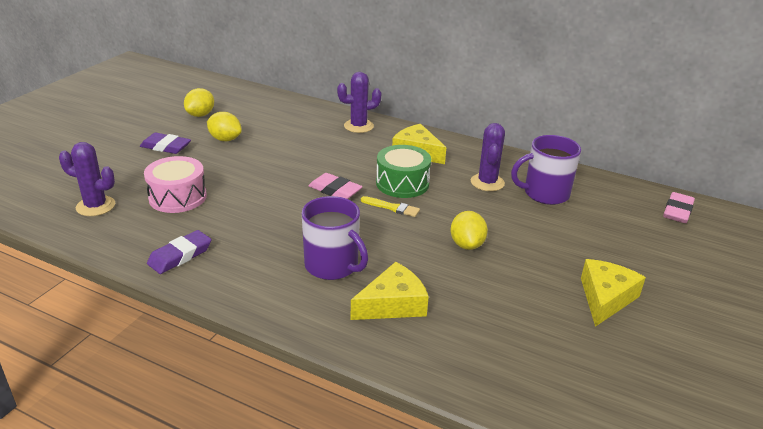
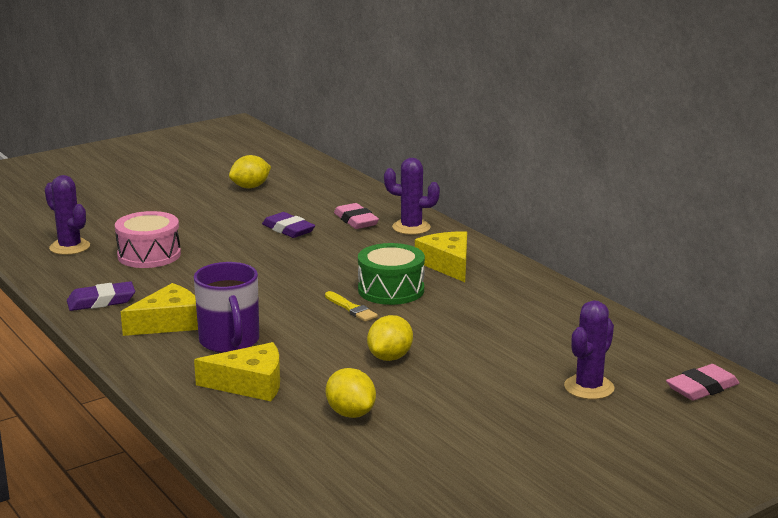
camera: 30 degrees right, 10 degrees down
purple eraser [140,133,191,154] -> purple eraser moved to [262,212,315,238]
yellow lemon [207,112,242,141] -> yellow lemon moved to [326,368,376,418]
pink eraser [309,173,363,199] -> pink eraser moved to [334,203,379,229]
purple cactus [471,123,505,191] -> purple cactus moved to [564,300,615,400]
purple mug [511,135,581,205] -> none
yellow cheese [581,259,646,327] -> yellow cheese moved to [121,283,198,336]

